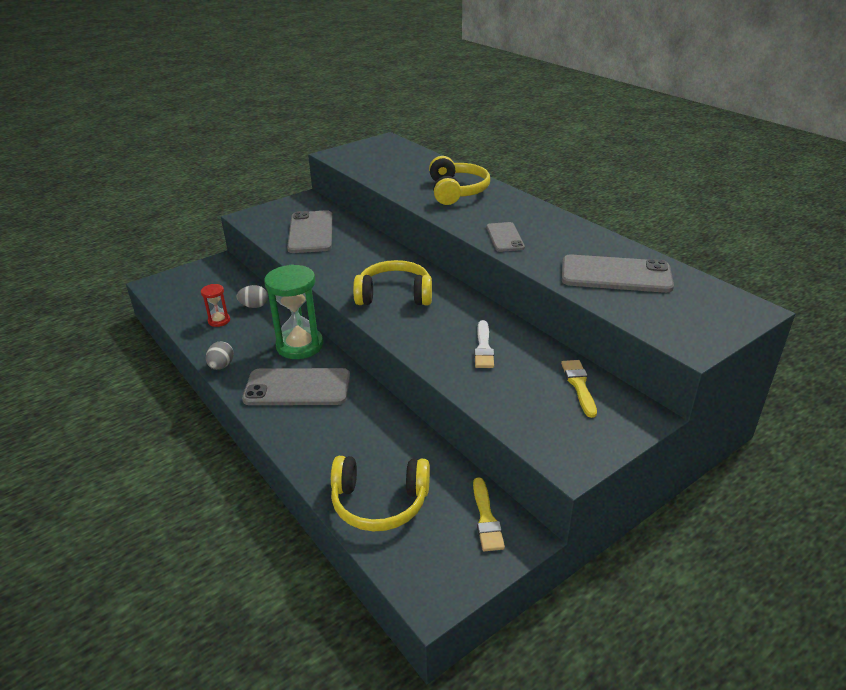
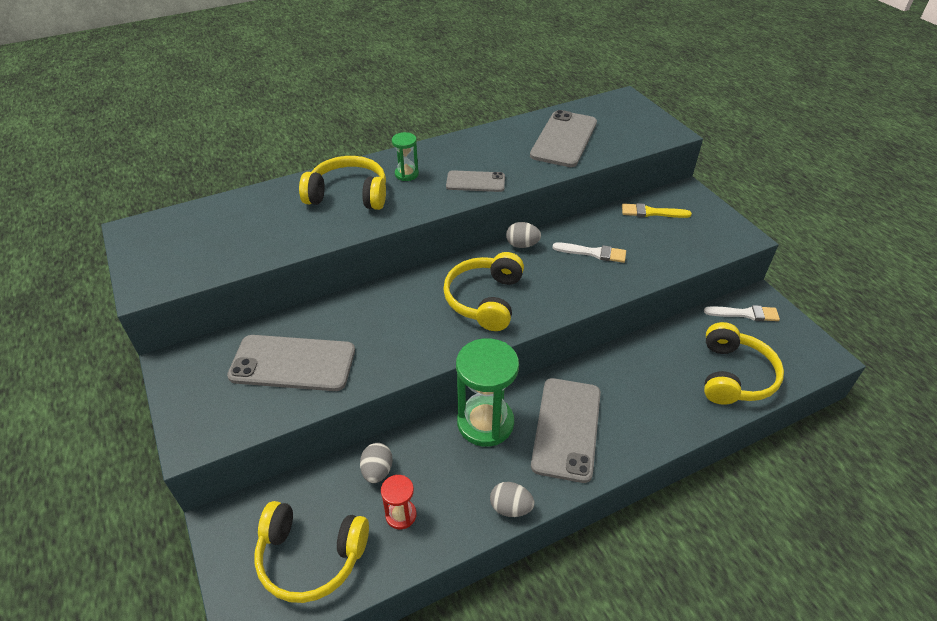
camera: 80 degrees left, 10 degrees up
yellow brush [473,477,505,551] -> white brush [704,305,780,321]
none -> yellow headphones [255,501,369,603]
none -> green hourglass [392,132,419,181]
none -> grey egg [506,222,541,248]

